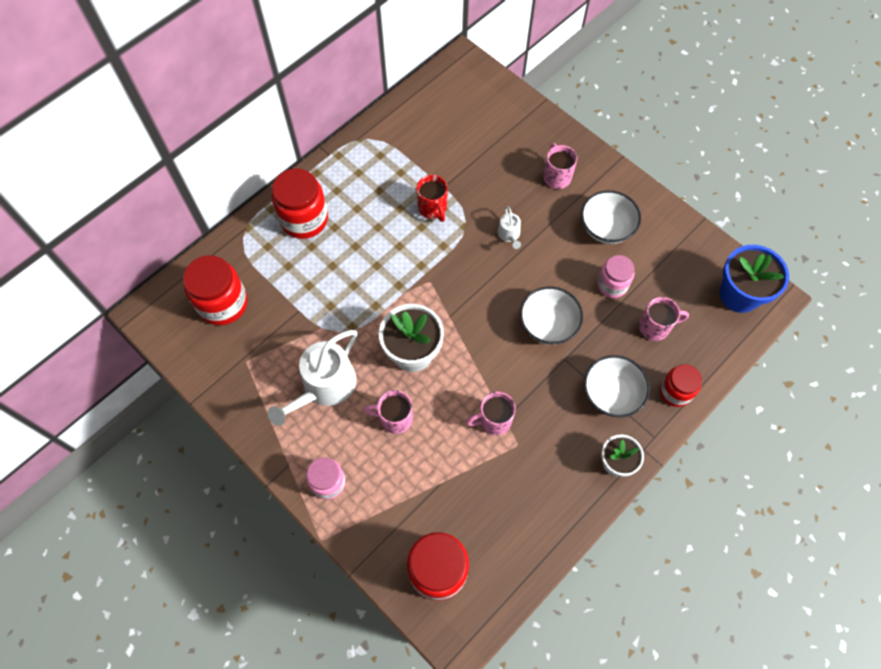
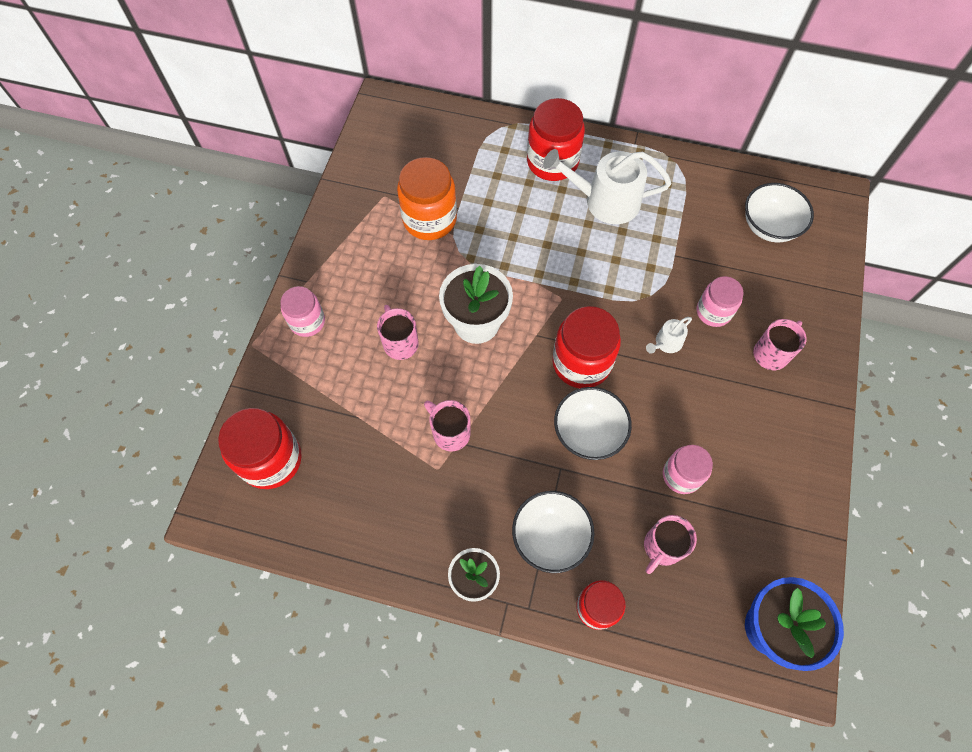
camera: 60 degrees right, 0 degrees up
red jar [183,255,248,325] -> red jar moved to [552,306,621,388]
white watering can [268,330,357,426] -> white watering can moved to [543,149,671,224]
red mug [417,175,448,222] -> none
white bowl [581,190,641,244] -> white bowl moved to [745,183,814,243]
pink mug [639,297,689,341] -> pink mug turned 75 degrees clockwise [644,515,697,574]
none -> orange jar [397,157,457,240]
none -> pink jar [697,276,744,327]

